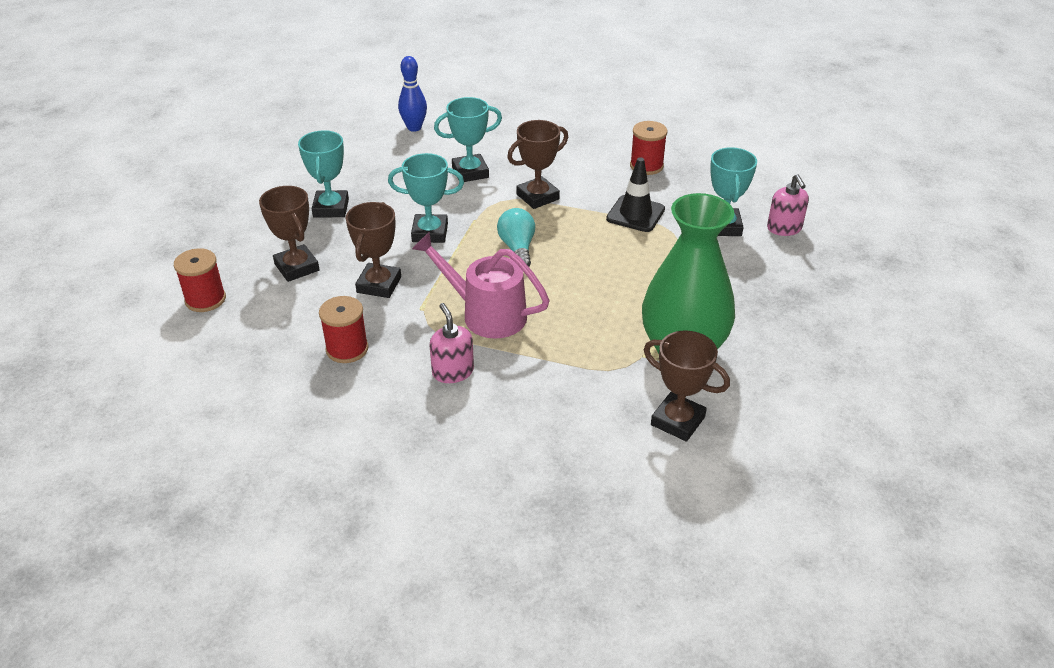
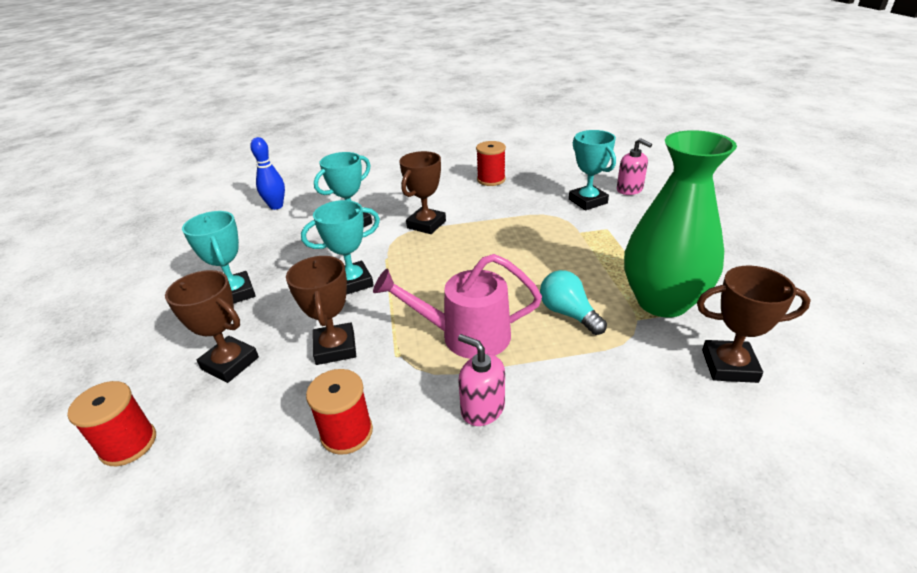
camera: 25 degrees left, 5 degrees down
turquoise light bulb [497,208,535,267] -> turquoise light bulb moved to [540,270,607,335]
black traffic cone [606,157,665,232] -> none

